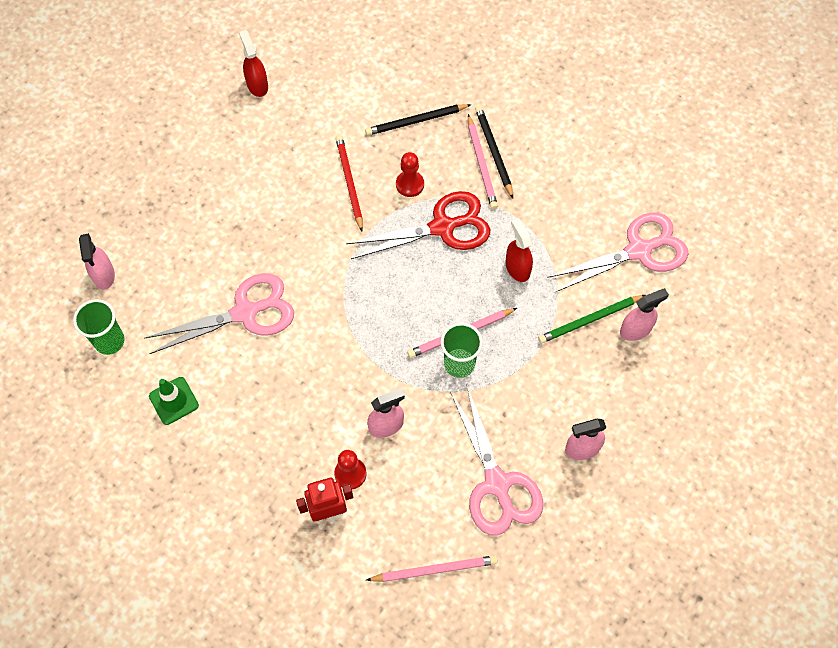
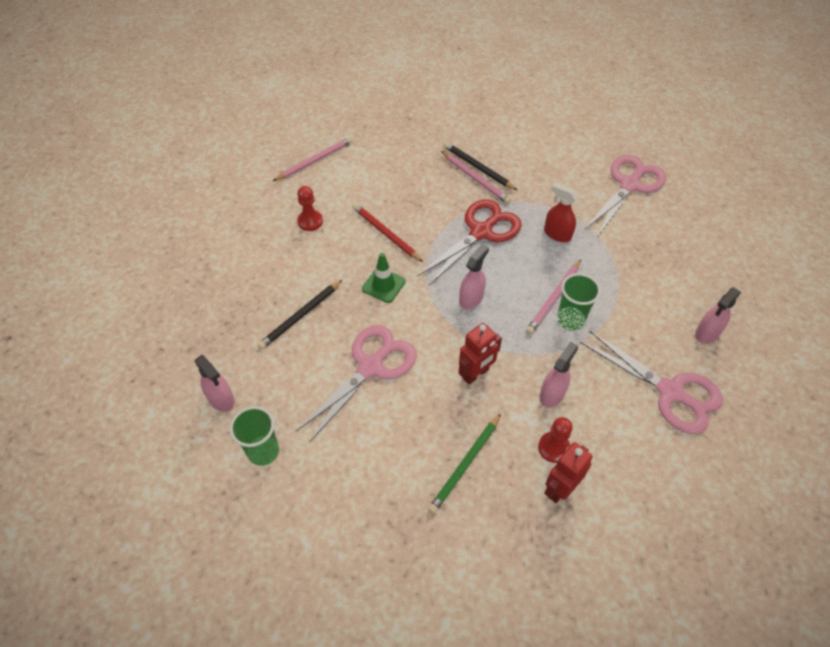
camera: 30 degrees left, 10 degrees down
green traffic cone [149,377,199,425] -> green traffic cone moved to [362,253,406,303]
red spray bottle [239,30,268,97] -> none
black pencil [365,104,471,136] -> black pencil moved to [257,280,342,349]
pink pencil [366,555,498,582] -> pink pencil moved to [273,137,353,181]
red pawn [396,152,424,197] -> red pawn moved to [297,186,323,231]
green pencil [538,295,645,344] -> green pencil moved to [428,414,501,514]
pink spray bottle [620,288,669,341] -> pink spray bottle moved to [459,244,489,309]
none -> red robot [459,323,502,385]

